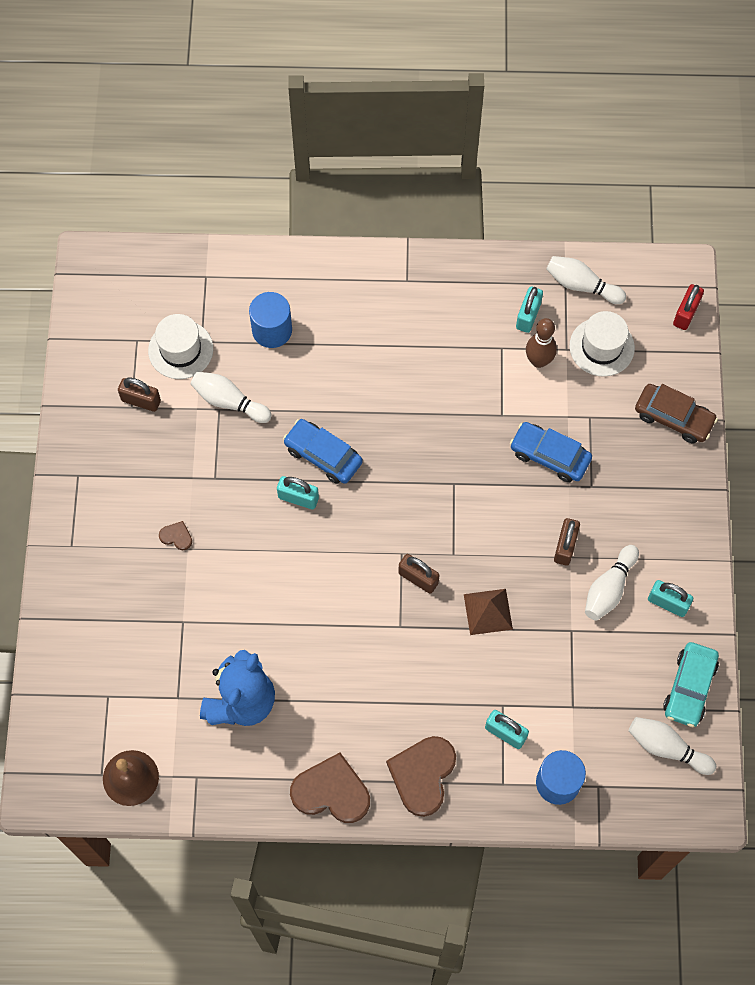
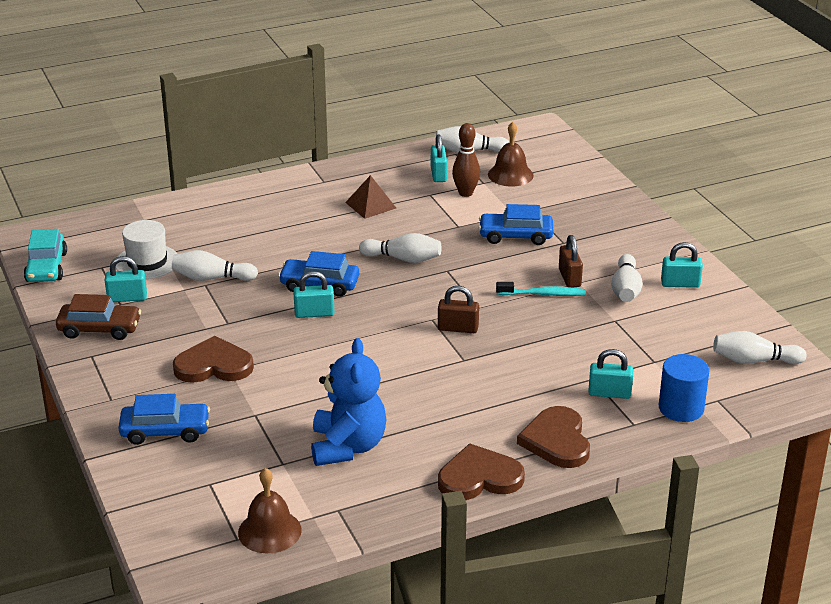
camera: 25 degrees left, 35 degrees down
brown padlock [118,378,161,412] -> turquoise padlock [105,256,147,302]
brown heart [159,521,192,550] -> brown heart [173,336,254,383], size x2.22
blue cylinder [249,292,292,348] -> none
brown pyramid [464,589,513,635] -> brown pyramid moved to [345,175,396,219]
white hat [570,311,635,377] -> brown bell [488,122,534,186]
brown car [635,384,718,443] -> brown car moved to [56,294,141,340]
turquoise car [663,642,719,727] -> turquoise car moved to [24,229,67,282]
red padlock [673,284,704,330] -> none
none -> blue car [119,394,210,445]
none -> white bowling pin [359,233,441,263]
none -> turquoise toothbrush [496,282,586,296]

